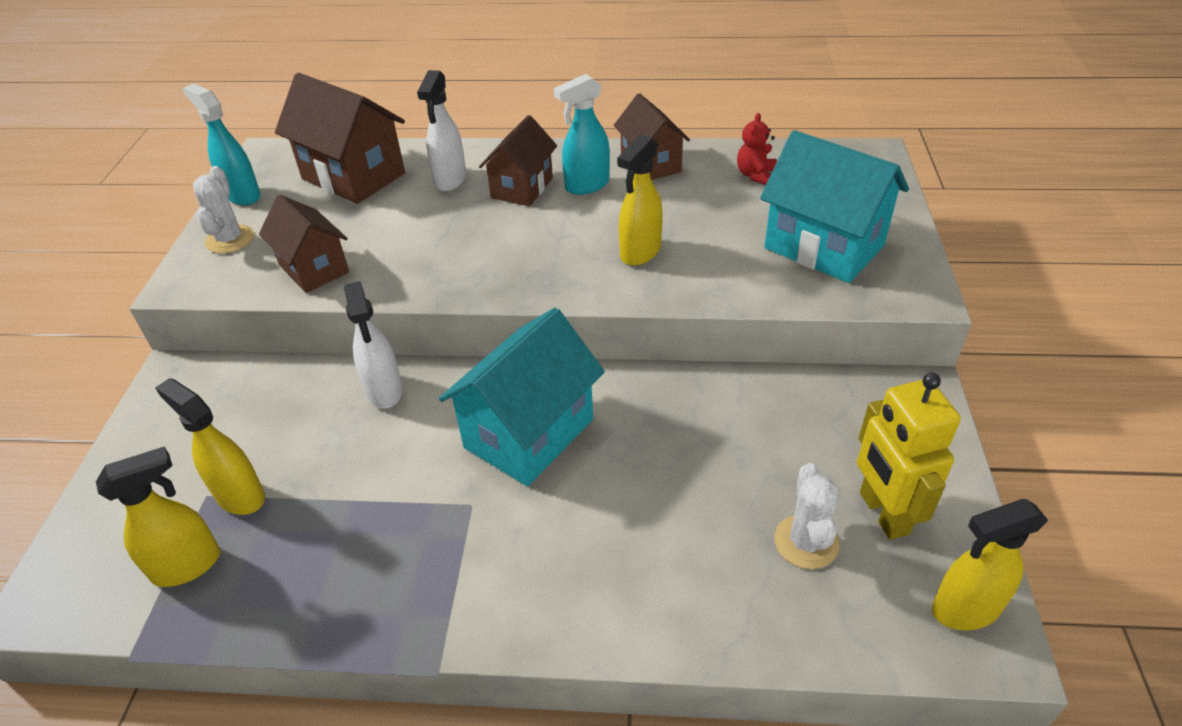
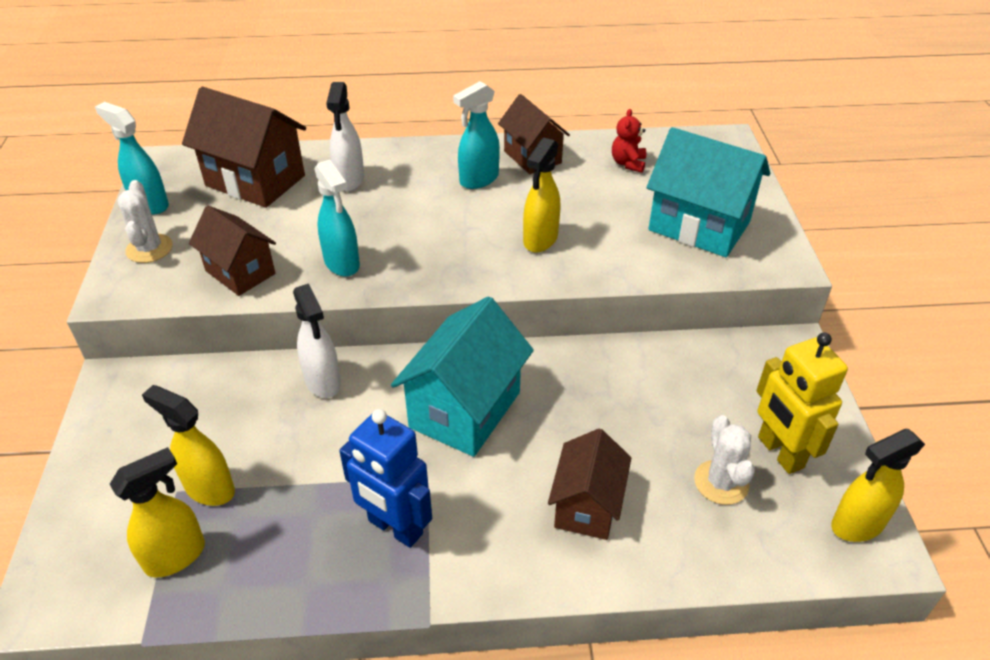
camera: 10 degrees left, 0 degrees up
brown house [479,115,557,206] -> brown house moved to [548,429,631,540]
none -> turquoise spray bottle [314,159,360,277]
none -> blue robot [339,409,432,548]

